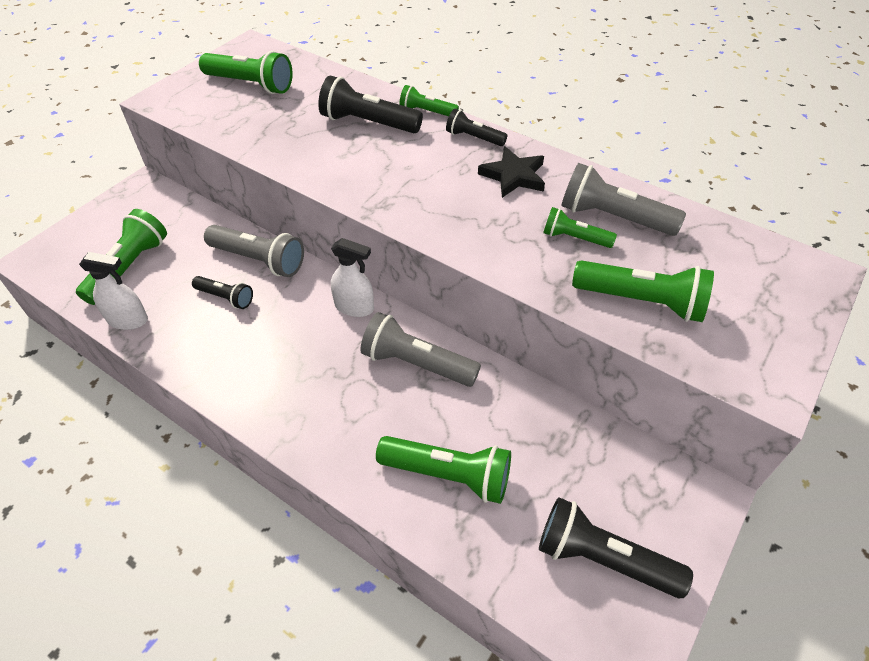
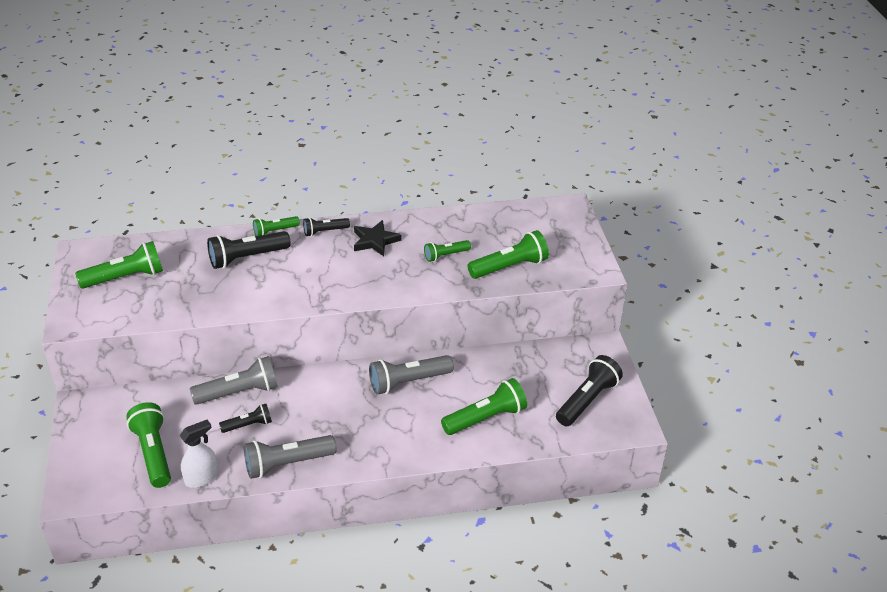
camera: 45 degrees left, 10 degrees down
white spray bottle [331,238,374,317] -> none
black flashlight [539,497,693,598] -> black flashlight turned 150 degrees clockwise [556,355,623,426]
grey flashlight [561,163,686,236] -> grey flashlight moved to [244,435,337,479]

